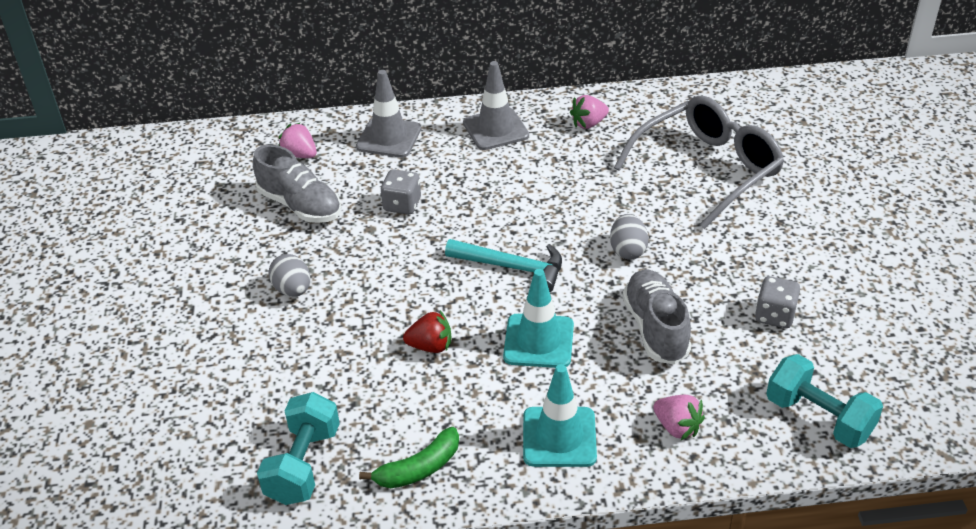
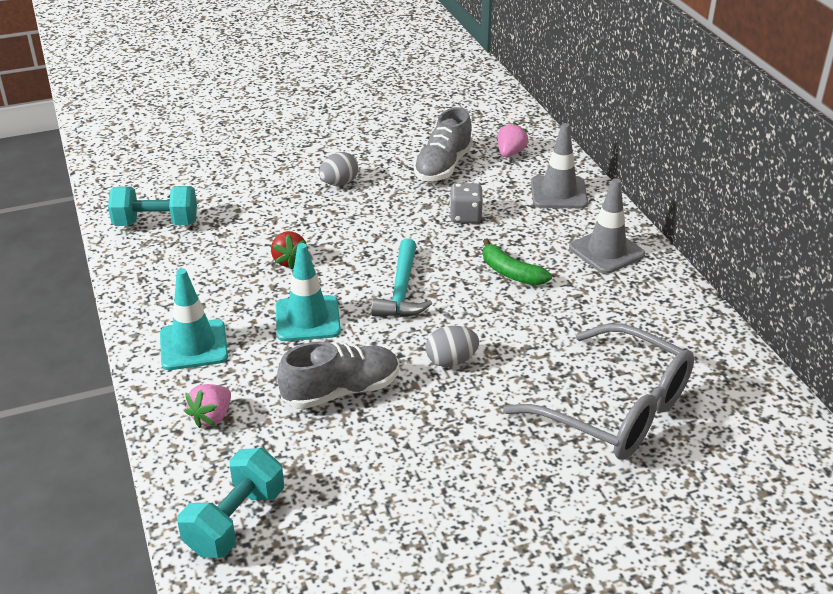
camera: 75 degrees right, 5 degrees down
green banana [359,427,459,488] -> green banana moved to [483,238,552,285]
pink strawberry [570,95,609,129] -> none
grey dice [755,276,800,328] -> none

